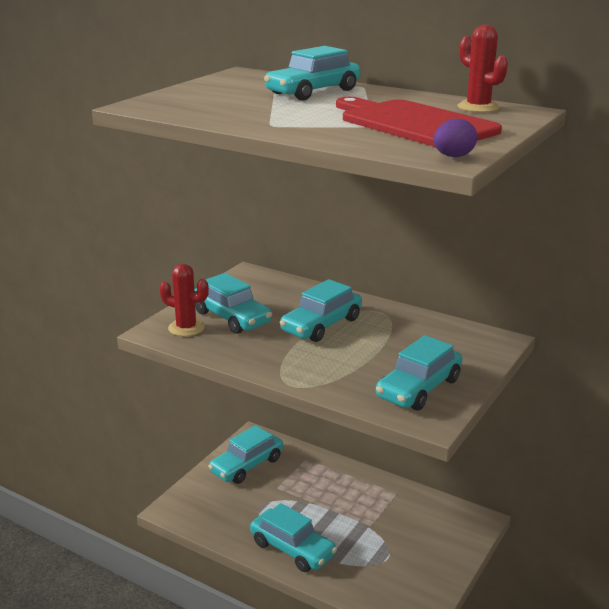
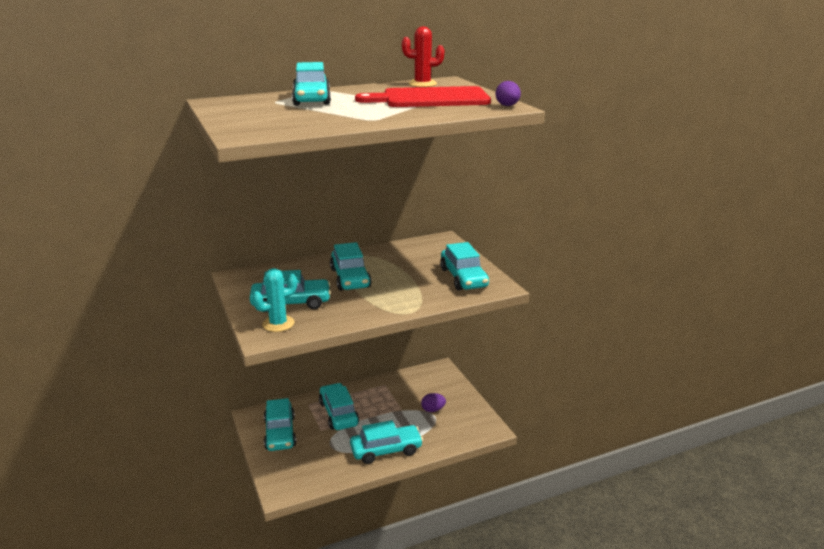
camera: 55 degrees left, 0 degrees up
red cactus [159,264,209,336] -> turquoise cactus [252,268,297,332]
none -> turquoise car [319,383,359,430]
none -> purple egg [421,393,446,412]

